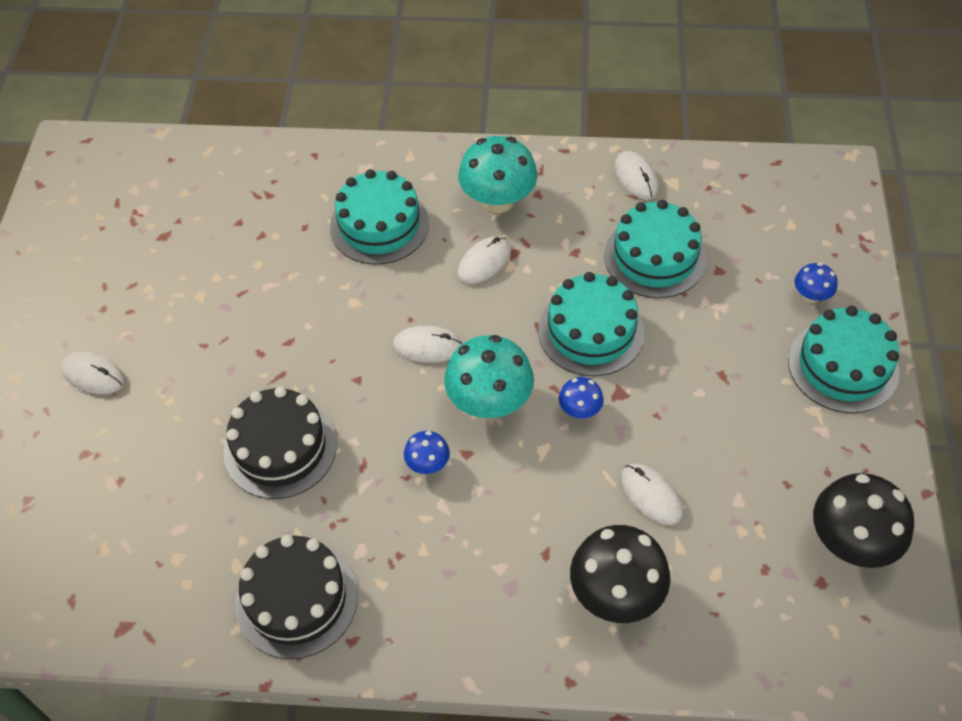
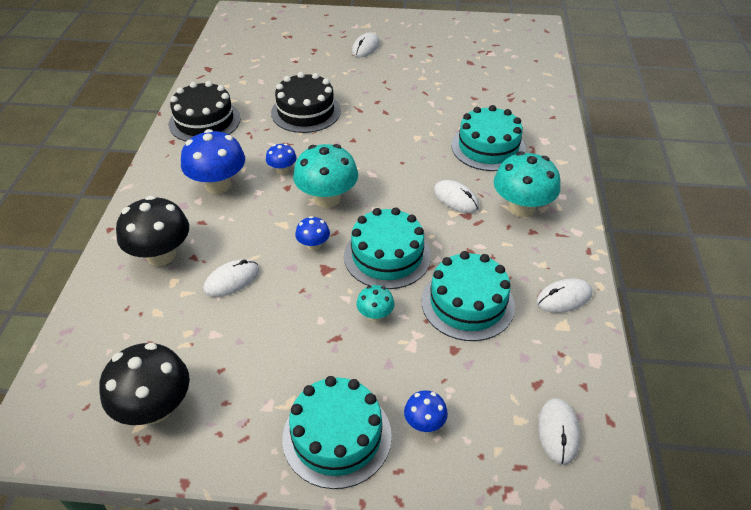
camera: 90 degrees right, 10 degrees down
white mouse [393,326,463,363] -> white mouse moved to [538,398,580,465]
none -> blue mushroom [181,129,245,194]
none -> turquoise mushroom [357,285,395,321]

